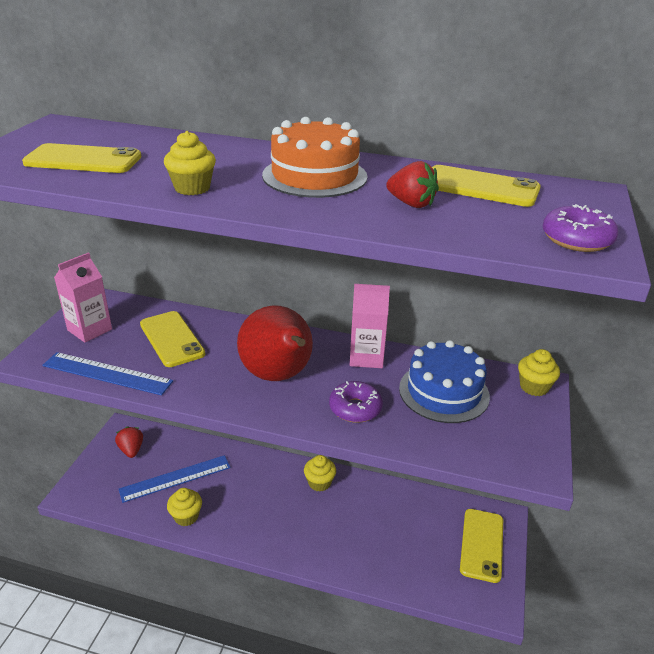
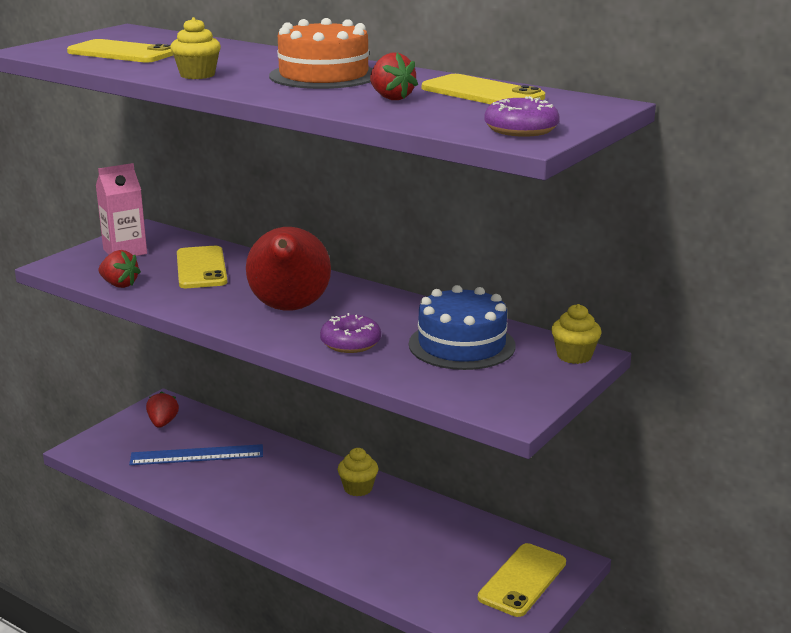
camera: 20 degrees right, 10 degrees down
blue ruler [43,352,173,395] -> red strawberry [99,250,141,288]
yellow cupcake [167,488,202,526] -> none
pink carton [350,284,390,368] -> none

